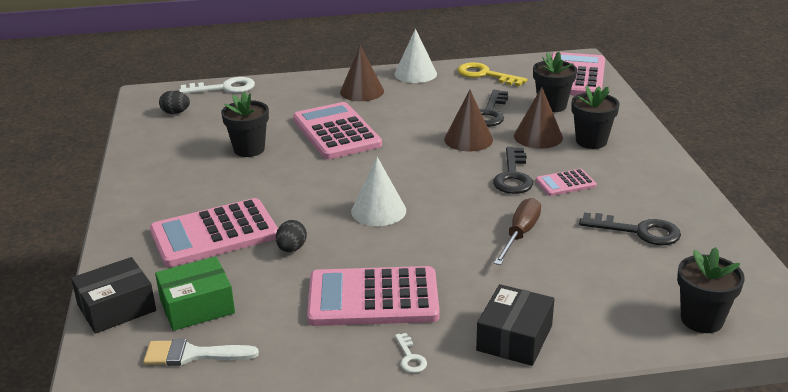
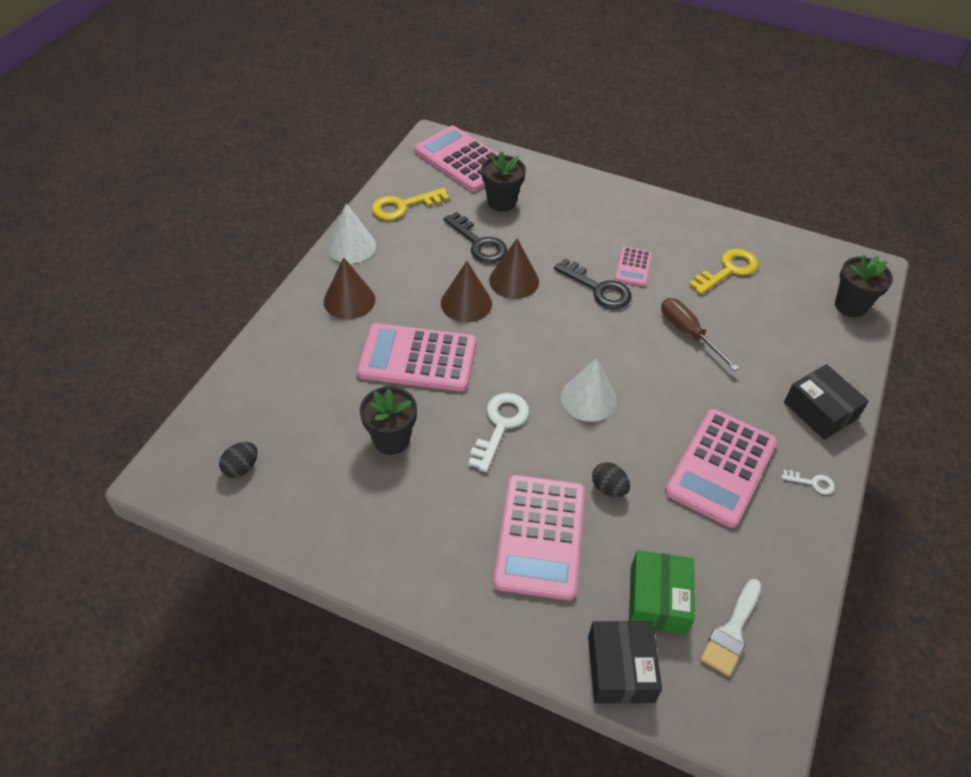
camera: 60 degrees left, 20 degrees up
white key [179,77,255,94] -> white key moved to [468,393,529,472]
brown cone [514,87,563,149] -> brown cone moved to [441,261,492,322]
black flower pot [571,85,619,149] -> none
black key [579,212,681,246] -> yellow key [689,249,758,295]

